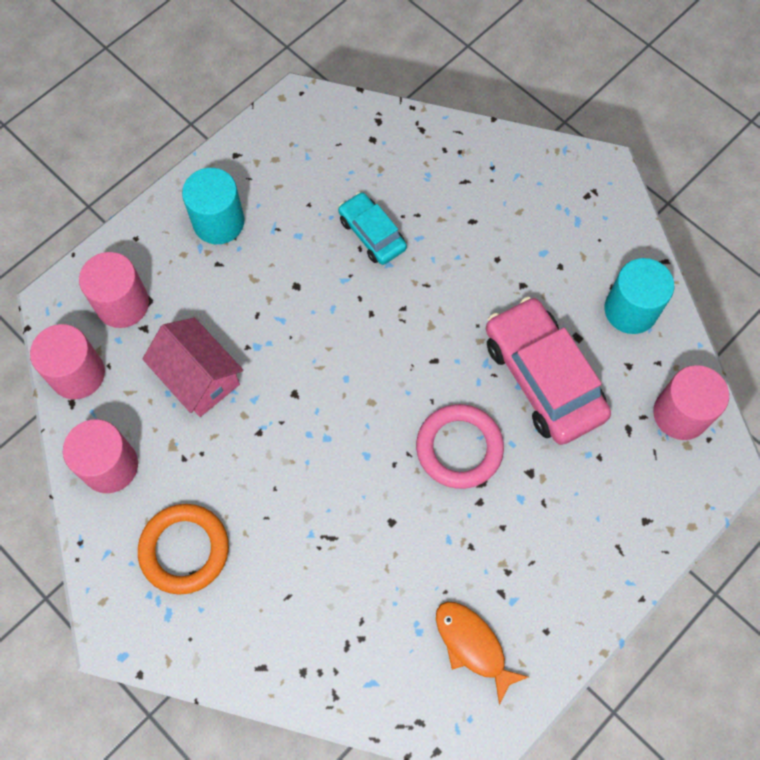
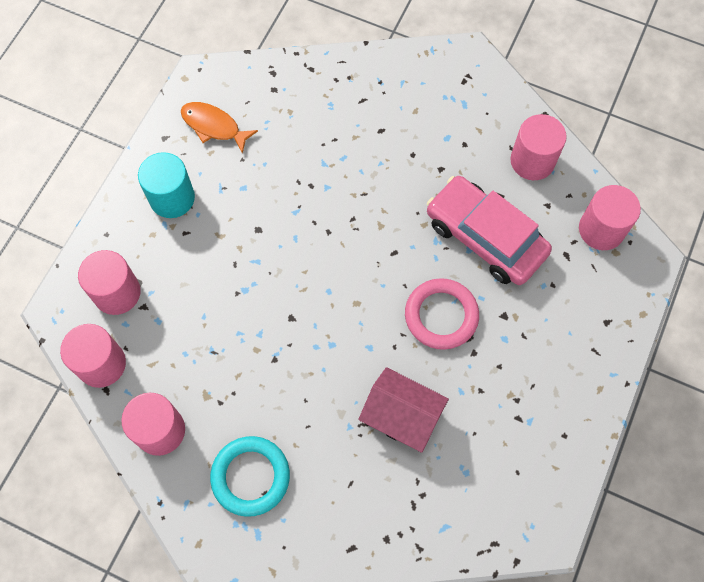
camera: 20 degrees left, 0 degrees up
orange ring [138,504,229,595] -> turquoise ring [210,436,290,517]
pink house [142,318,243,417] -> pink house moved to [358,367,449,453]
turquoise car [338,192,407,265] -> none
orange fish [436,602,528,705] -> orange fish moved to [181,102,258,154]
turquoise cylinder [605,258,674,334] -> pink cylinder [510,114,567,180]

